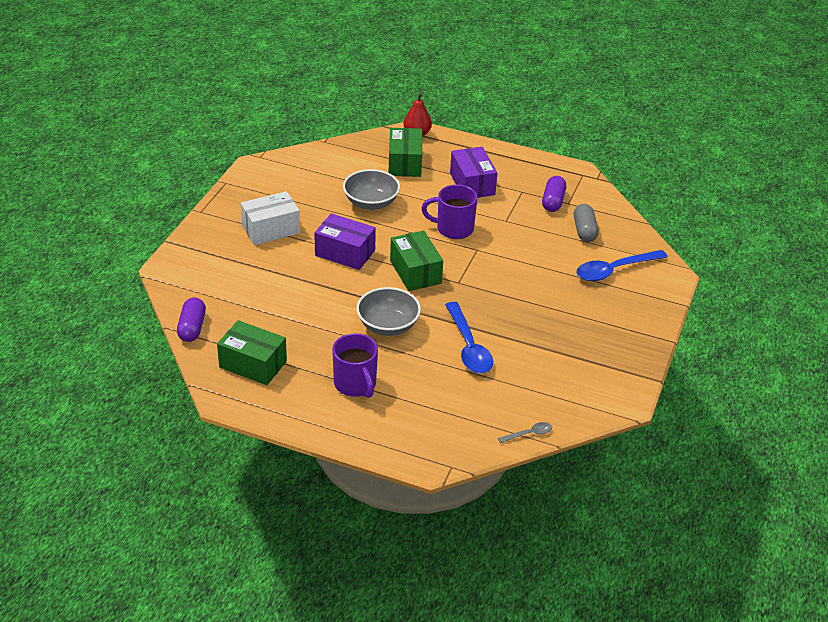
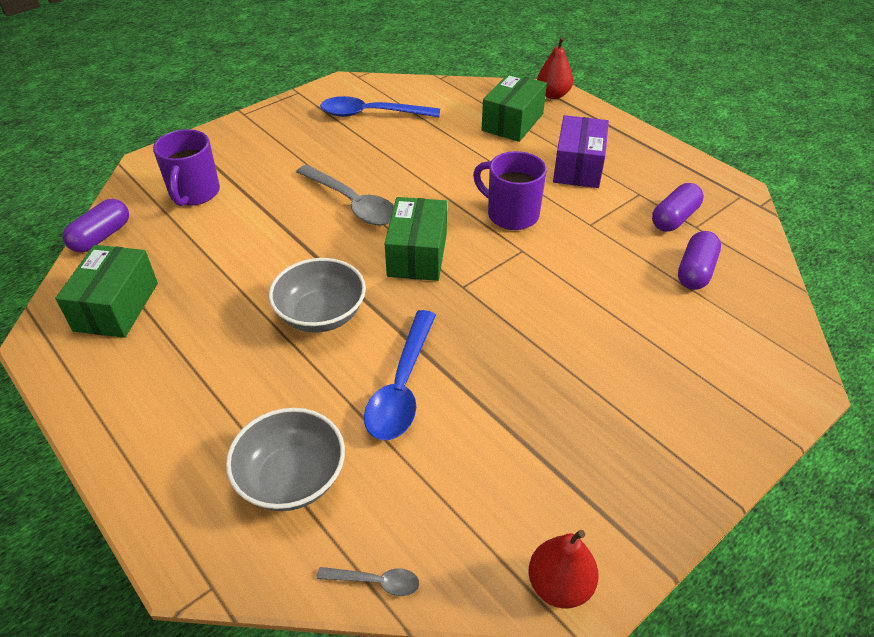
camera: 30 degrees right, 5 degrees up
green box [217,320,287,385] -> green box turned 45 degrees clockwise [55,245,158,338]
white box [241,191,300,245] -> none
purple box [314,213,376,270] -> grey spoon [296,165,394,225]
purple mug [332,333,378,398] -> purple mug moved to [153,129,220,206]
grey bowl [343,169,400,210] -> grey bowl moved to [226,408,345,511]
grey capsule [574,204,599,242] -> purple capsule [678,231,721,290]
blue spoon [576,250,668,281] -> blue spoon moved to [320,96,440,117]
none -> red pear [529,530,599,608]

